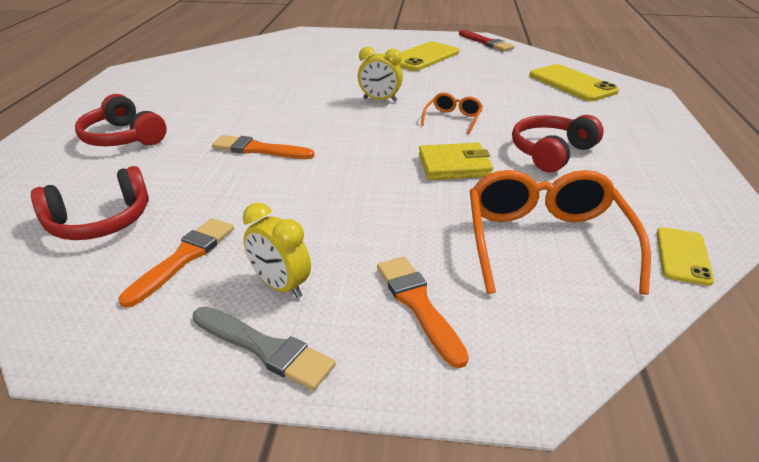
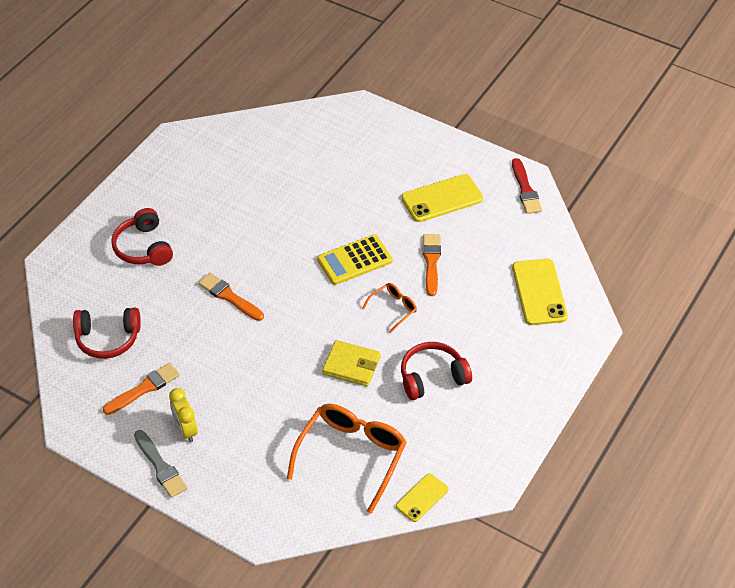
camera: 25 degrees right, 15 degrees up
yellow clock [358,47,403,102] -> yellow calculator [317,234,393,285]
orange brush [377,257,469,368] -> orange brush moved to [423,234,441,296]

